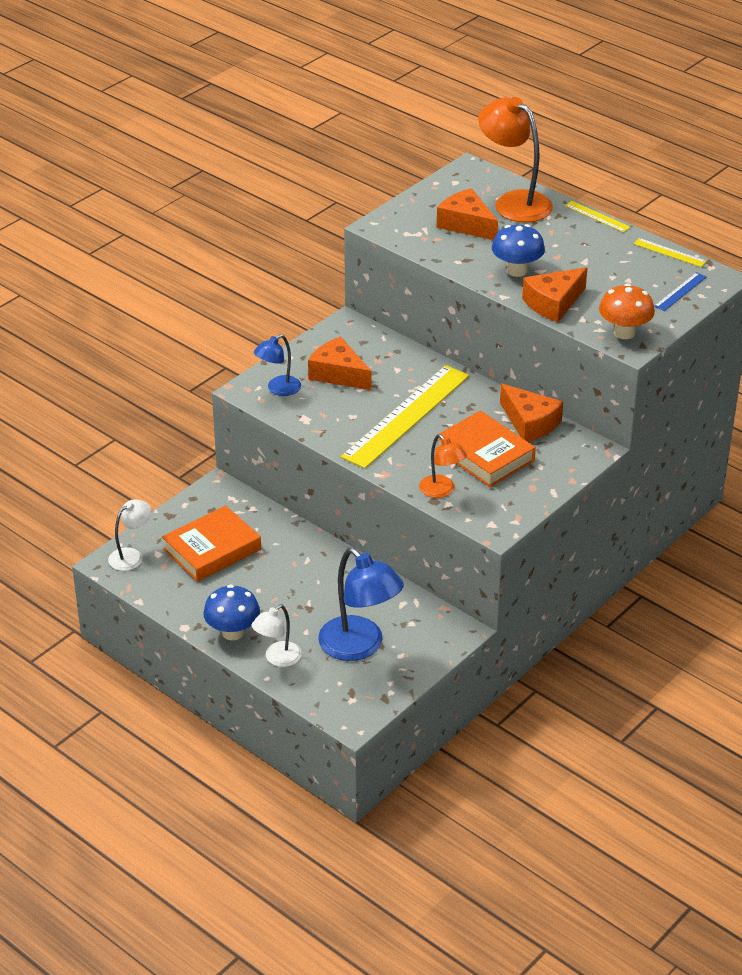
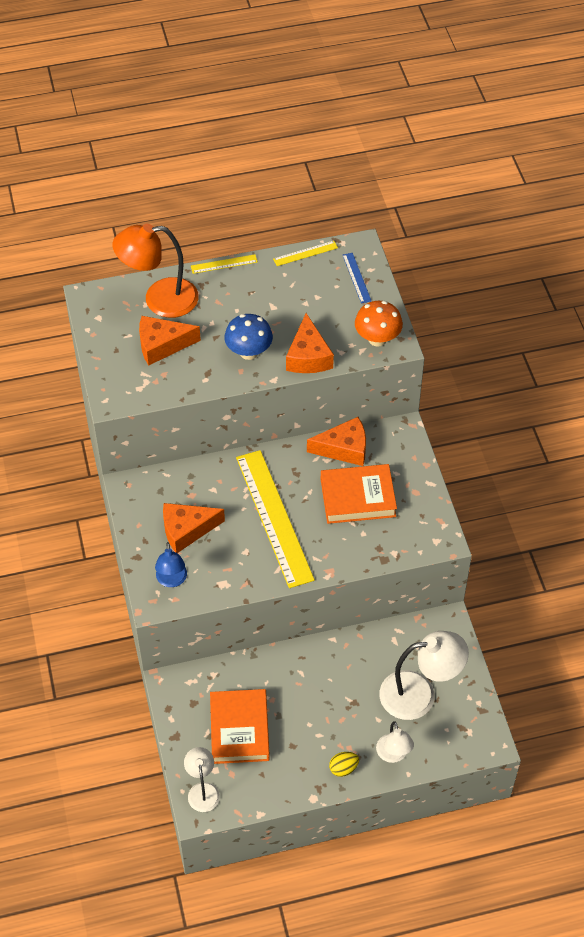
camera: 55 degrees left, 15 degrees up
blue mushroom [203,584,260,641] -> yellow egg [329,752,359,777]
blue lamp [318,548,404,661] -> white lamp [379,631,469,720]
orange lamp [419,434,467,498] -> none

